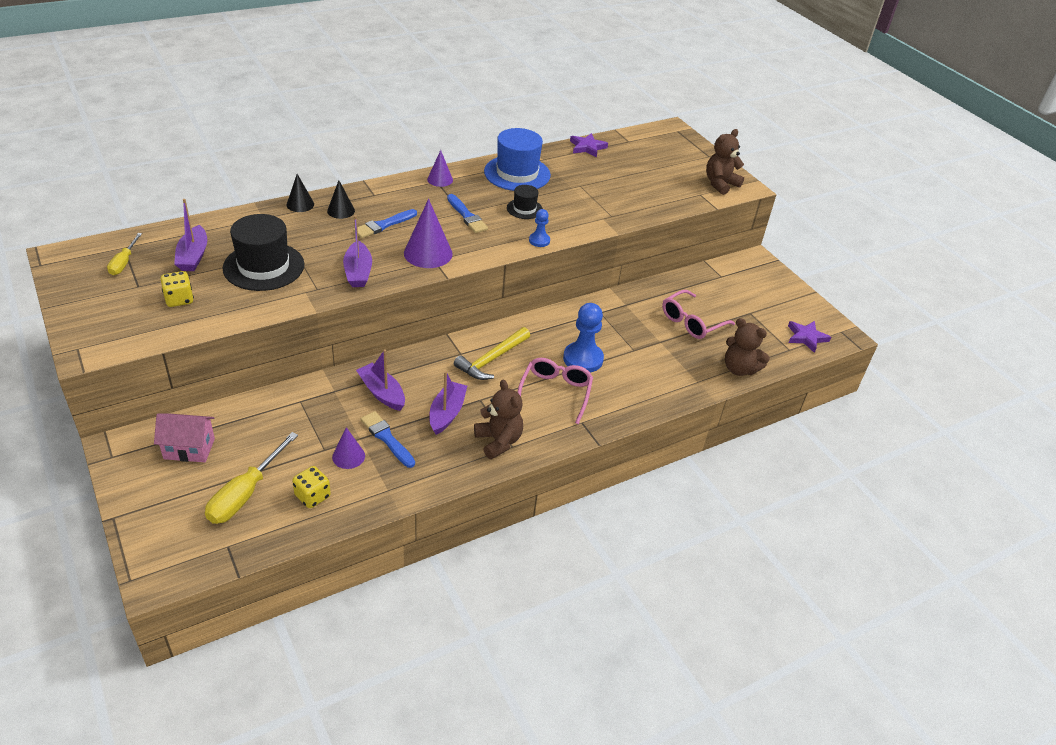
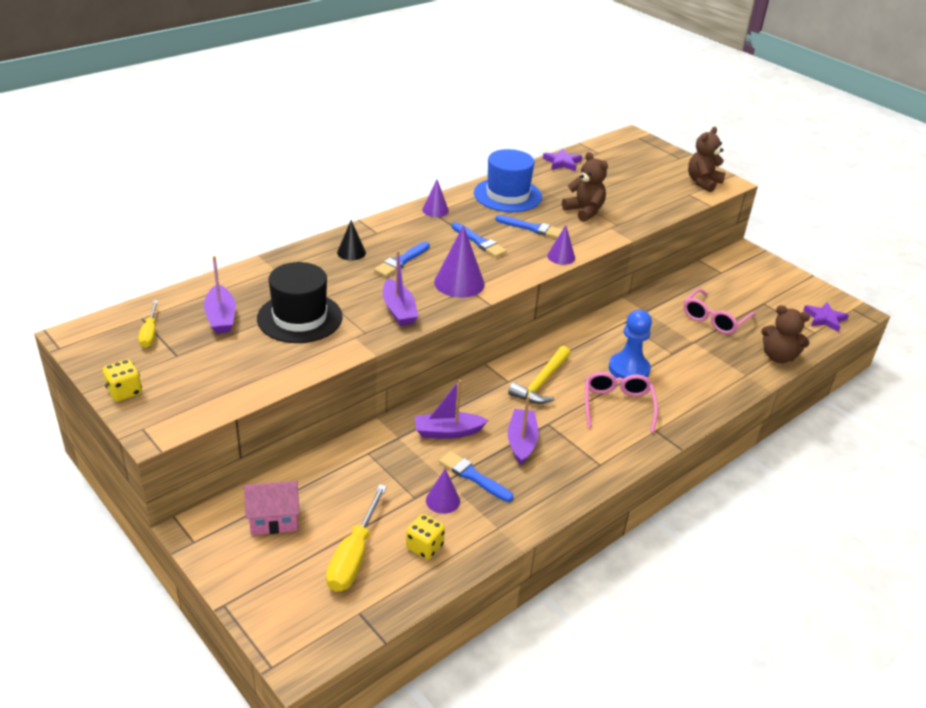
camera: 10 degrees left, 5 degrees down
yellow dice [161,271,194,307] -> yellow dice moved to [103,359,142,402]
black cone [286,174,314,212] -> none
purple boat [356,350,405,411] -> purple boat turned 45 degrees counterclockwise [414,380,488,439]
brown teddy bear [474,380,523,459] -> brown teddy bear moved to [562,152,608,222]
black hat [507,185,543,219] -> blue brush [495,215,563,238]
blue pawn [529,209,550,247] -> purple cone [547,225,575,265]

